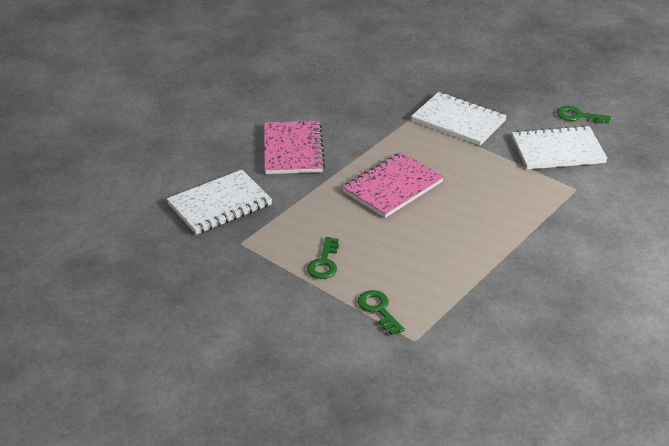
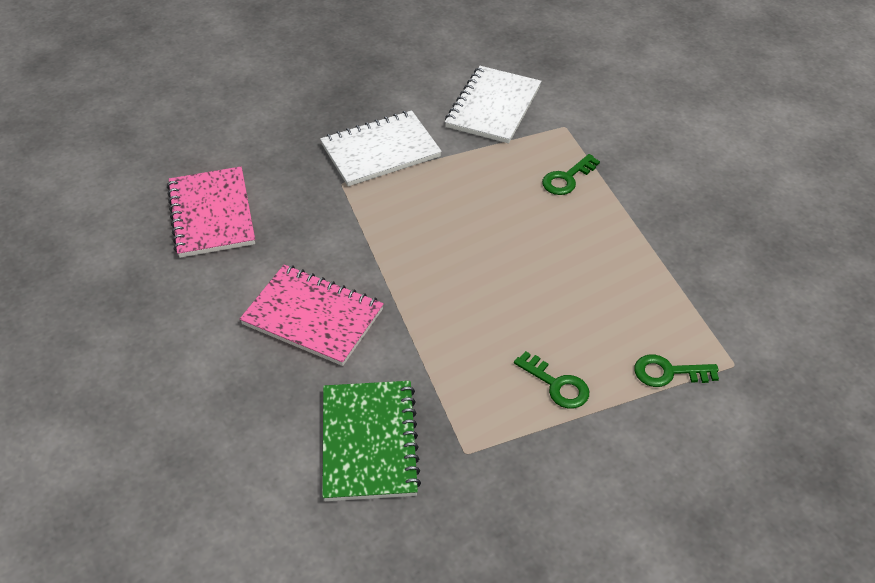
camera: 60 degrees left, 10 degrees up
white notebook [167,170,272,235] -> green notebook [322,381,421,501]
pink notebook [342,152,444,218] -> pink notebook moved to [167,167,255,258]
green key [557,106,611,124] -> green key moved to [542,154,600,195]

